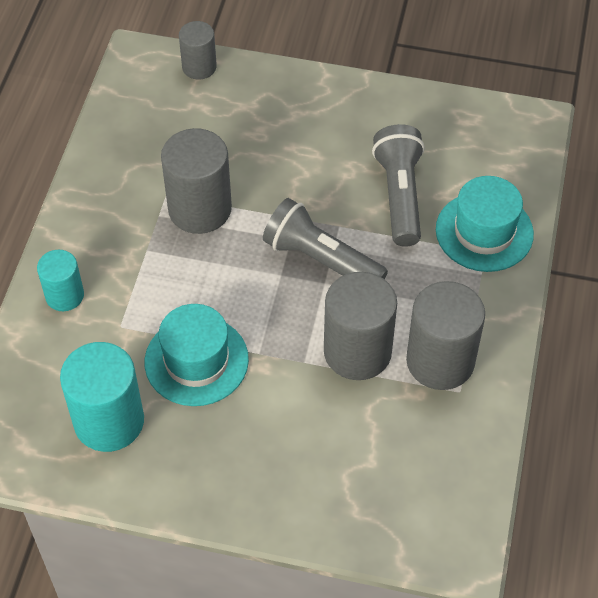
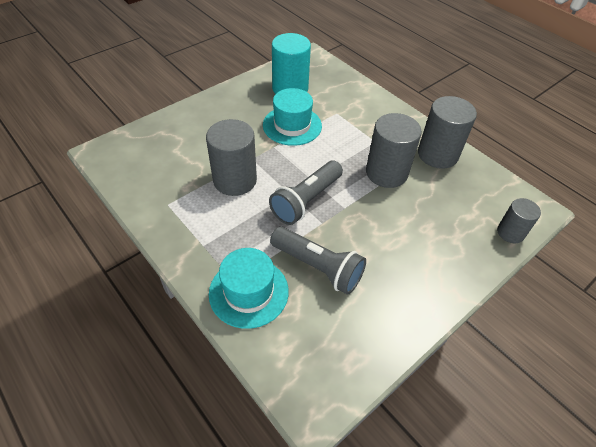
camera: 125 degrees right, 5 degrees down
turquoise cylinder [37,250,84,311] -> none
grey flashlight [263,198,388,279] -> grey flashlight turned 150 degrees clockwise [269,161,343,225]
grey cylinder [406,281,485,390] -> grey cylinder moved to [418,96,477,169]

